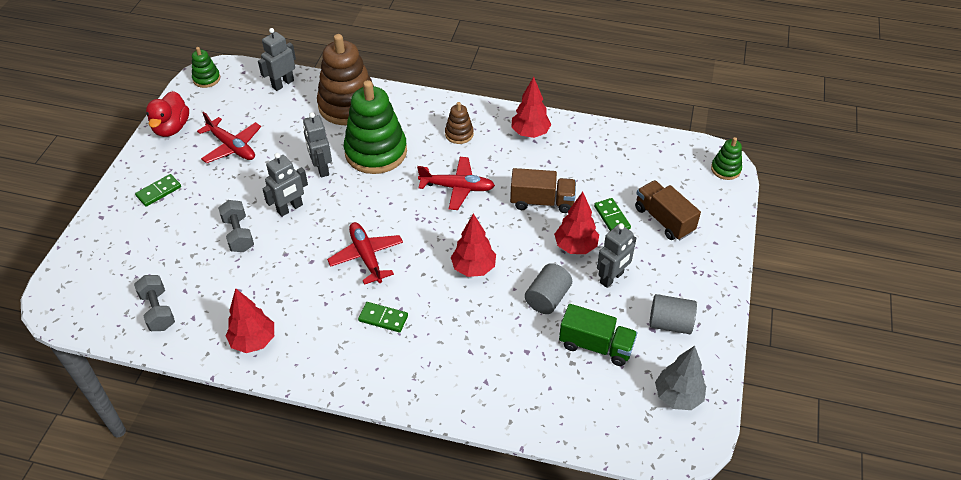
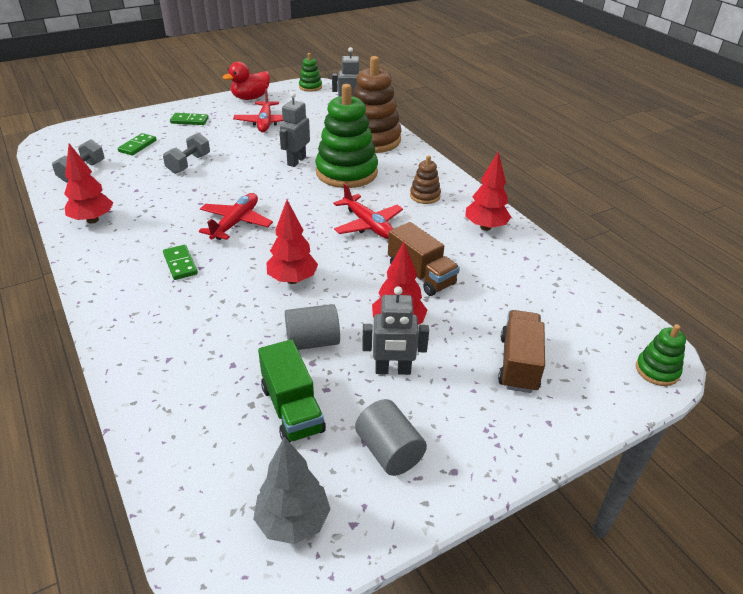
camera: 45 degrees right, 10 degrees down
grey robot [262,153,308,217] -> none
green domino [594,198,631,231] -> green domino moved to [118,133,157,155]

